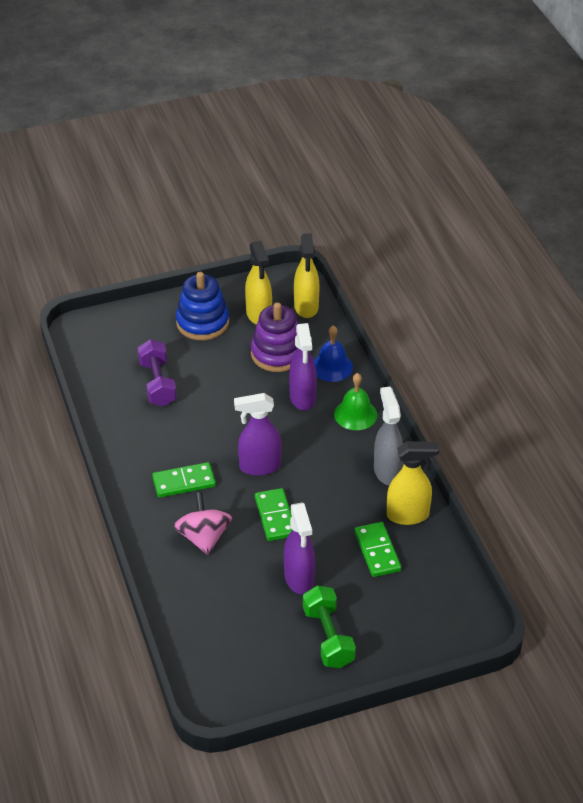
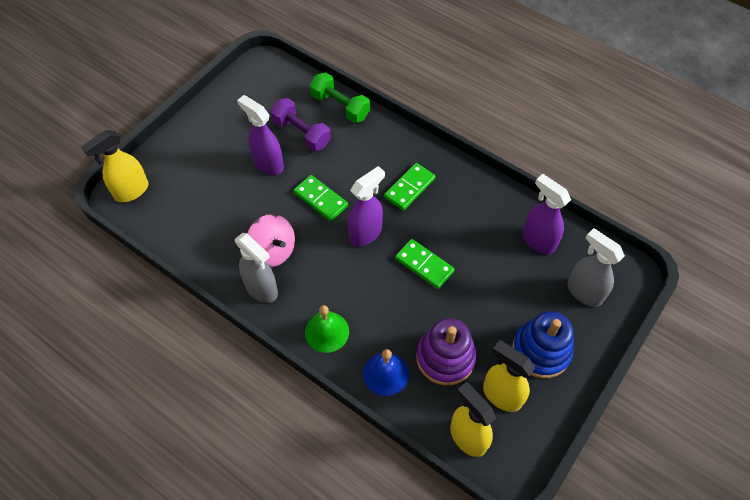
camera: 145 degrees right, 15 degrees up
purple dumbbell [137,339,177,406] -> purple dumbbell moved to [270,98,331,152]
pink spinning top [174,492,232,555] -> pink spinning top moved to [247,214,295,267]
purple spray bottle [289,323,317,410] -> purple spray bottle moved to [522,174,571,254]
green dumbbell [303,585,356,668] -> green dumbbell moved to [310,73,370,123]
green domino [354,522,401,577] -> green domino moved to [395,239,455,289]
yellow spray bottle [387,441,439,525] -> yellow spray bottle moved to [81,130,148,202]
none -> grey spray bottle [567,228,625,307]

